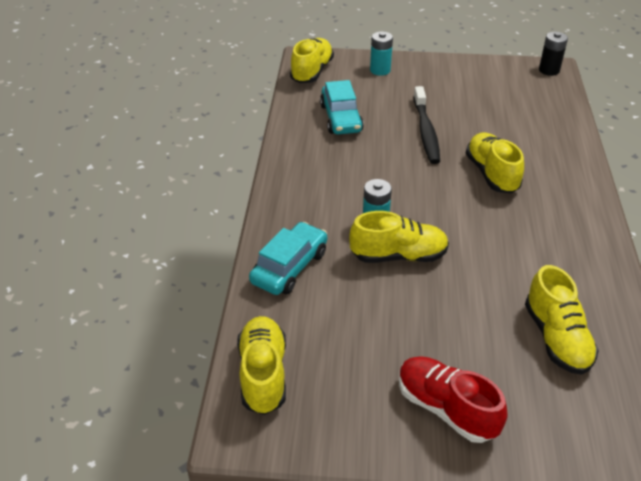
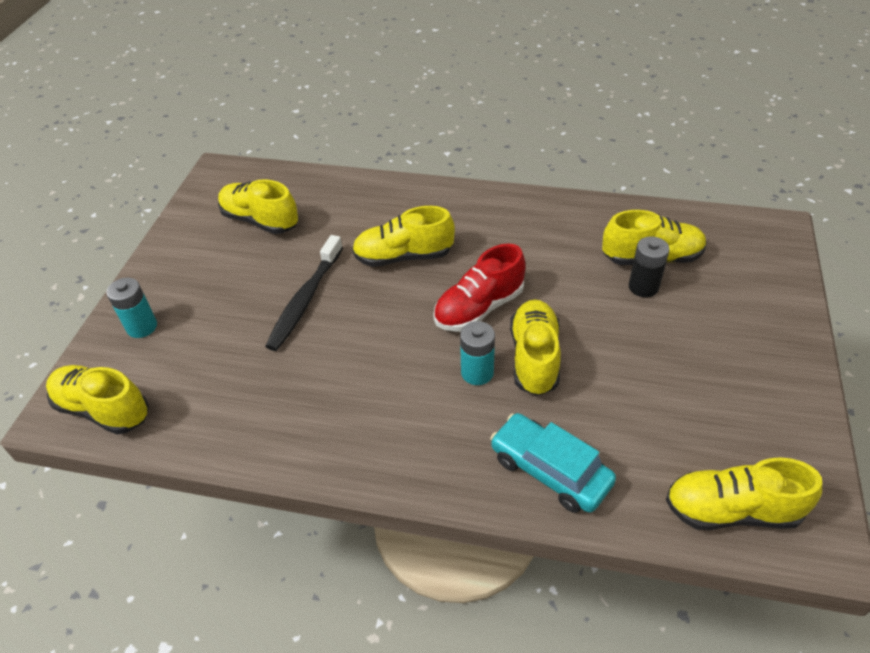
camera: 80 degrees left, 5 degrees up
turquoise car [320,80,364,134] -> none
red shoe [399,356,508,443] -> red shoe moved to [433,243,526,332]
black toothbrush [413,86,440,164] -> black toothbrush turned 105 degrees clockwise [265,235,343,351]
black battery [539,32,568,76] -> black battery moved to [629,236,670,297]
none -> yellow shoe [218,179,298,234]

